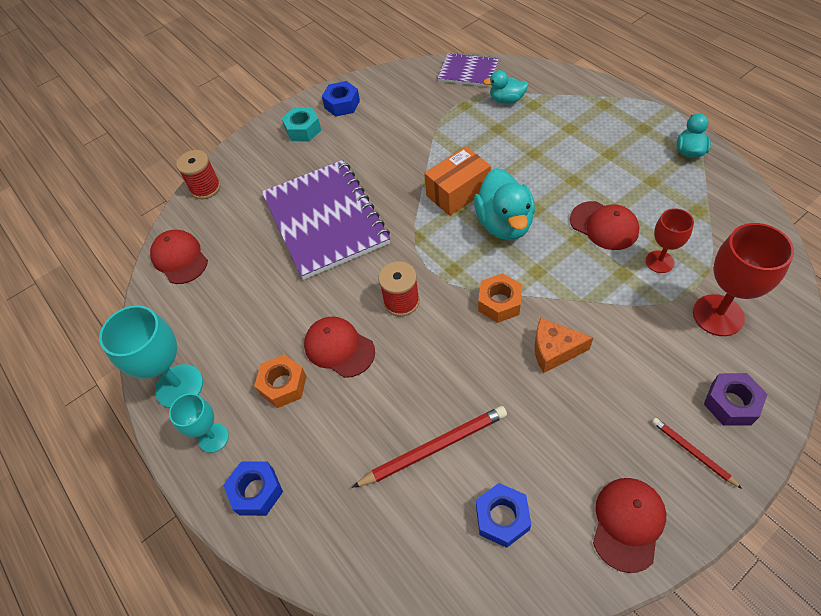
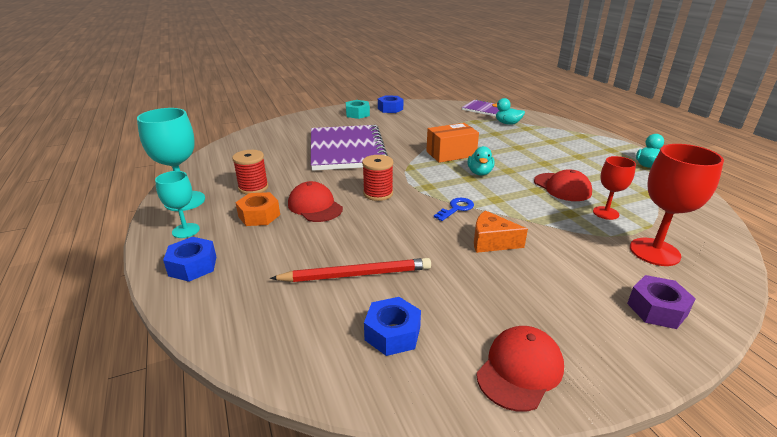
camera: 10 degrees right, 25 degrees down
red cap [150,230,208,284] -> none
red spool [176,150,221,199] -> red spool moved to [232,150,269,194]
turquoise duck [474,168,535,240] -> turquoise duck [468,146,494,176], size x0.57
orange nut [478,273,522,323] -> blue key [434,198,474,221]
red pencil [652,418,742,489] -> none

